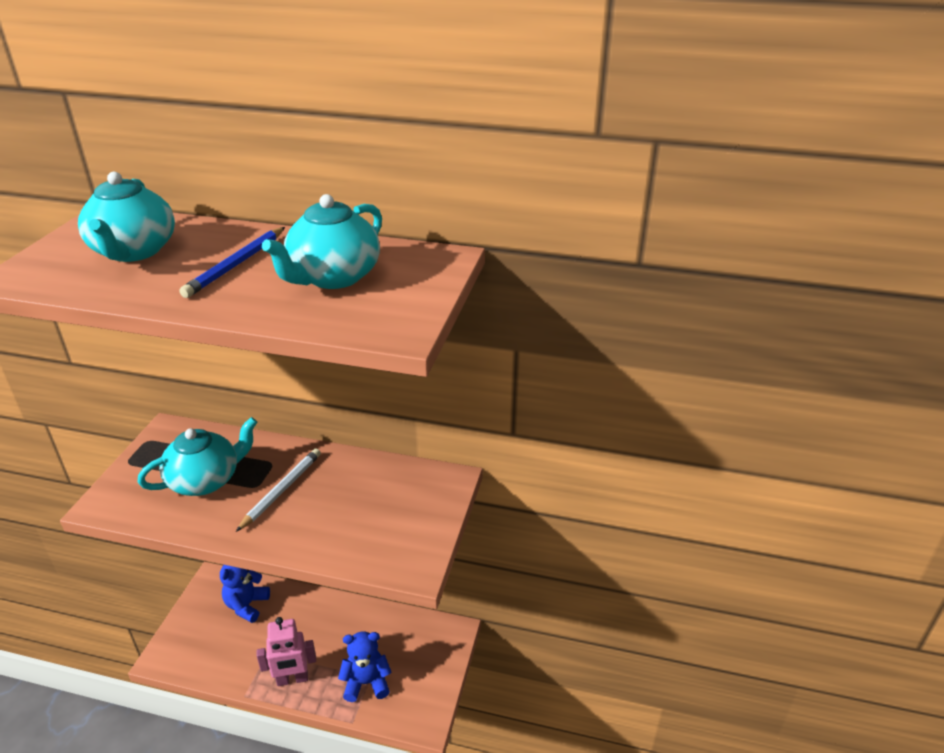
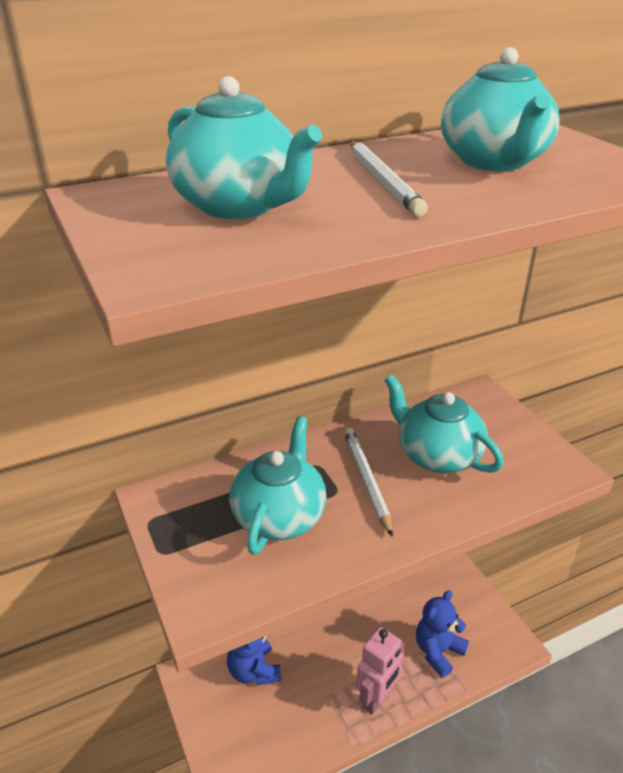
camera: 40 degrees left, 0 degrees up
blue pencil [179,227,285,298] -> white pencil [350,141,428,217]
none -> turquoise teapot [384,375,504,473]

